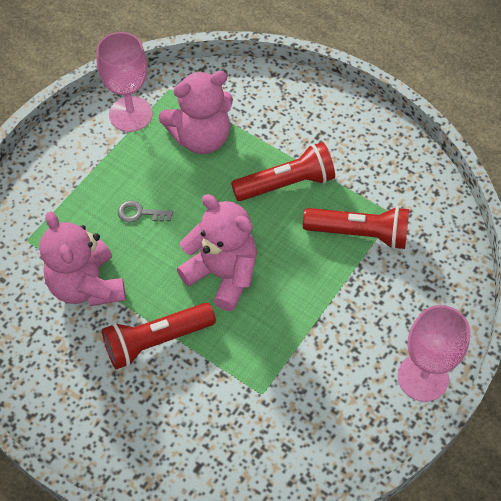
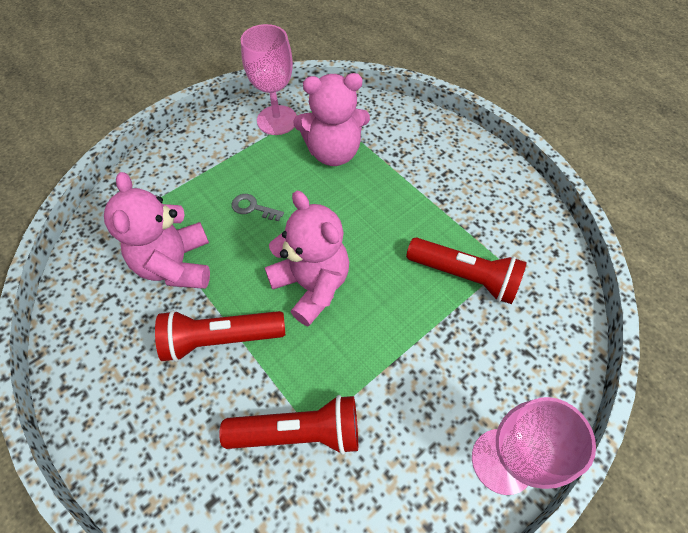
camera: 15 degrees right, 0 degrees up
red flashlight [231,142,335,201] -> red flashlight moved to [219,395,358,455]

